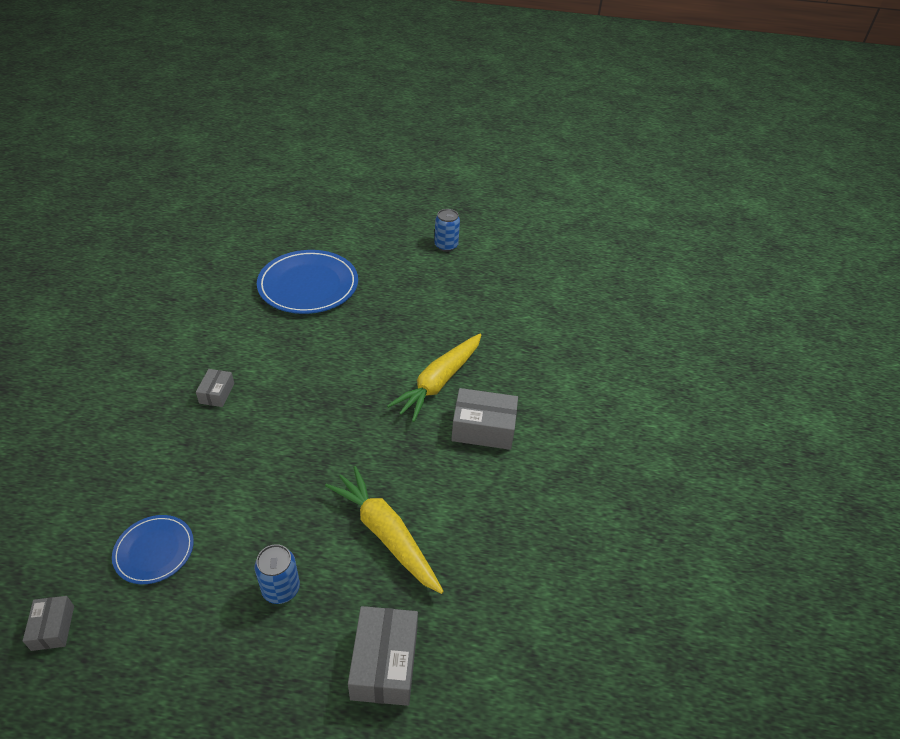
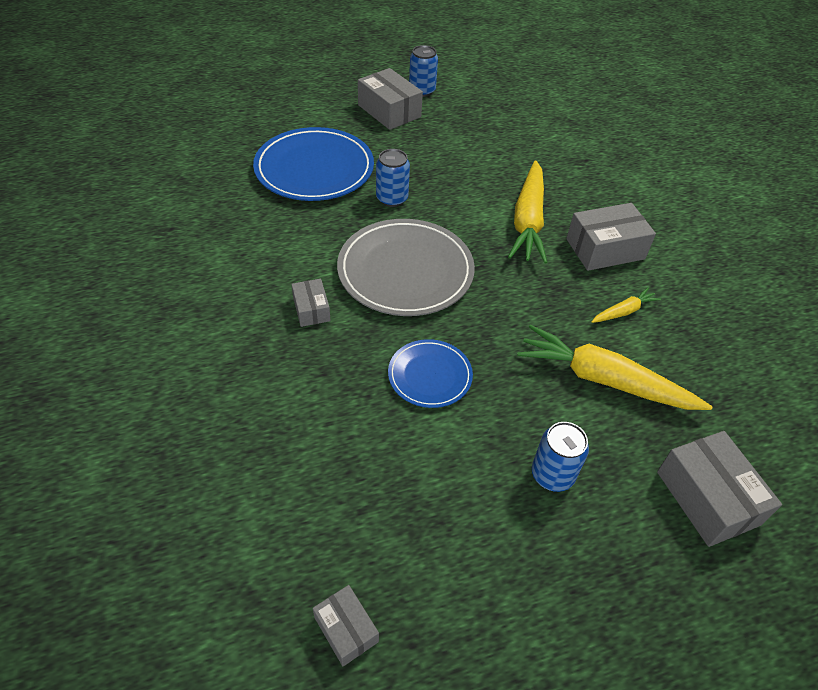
camera: 25 degrees left, 5 degrees up
blue plate [112,515,194,584] -> blue plate moved to [388,339,473,408]
none -> grey plate [337,219,475,316]
none -> grey box [358,68,423,130]
none -> blue can [376,149,410,207]
none -> yellow carrot [591,287,661,323]

